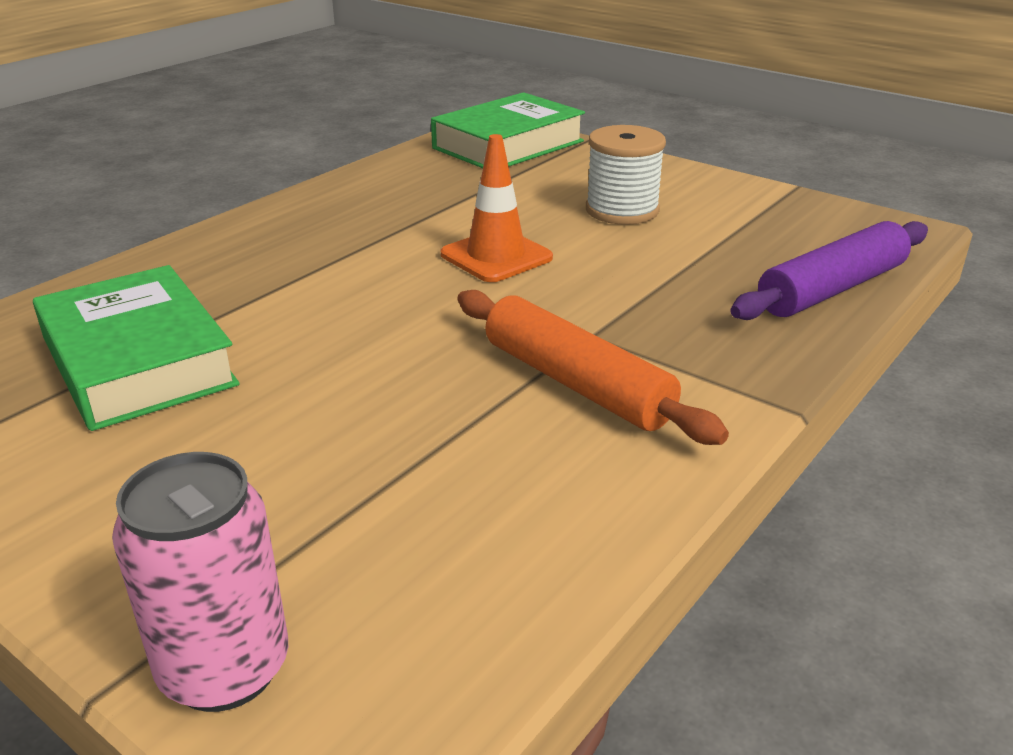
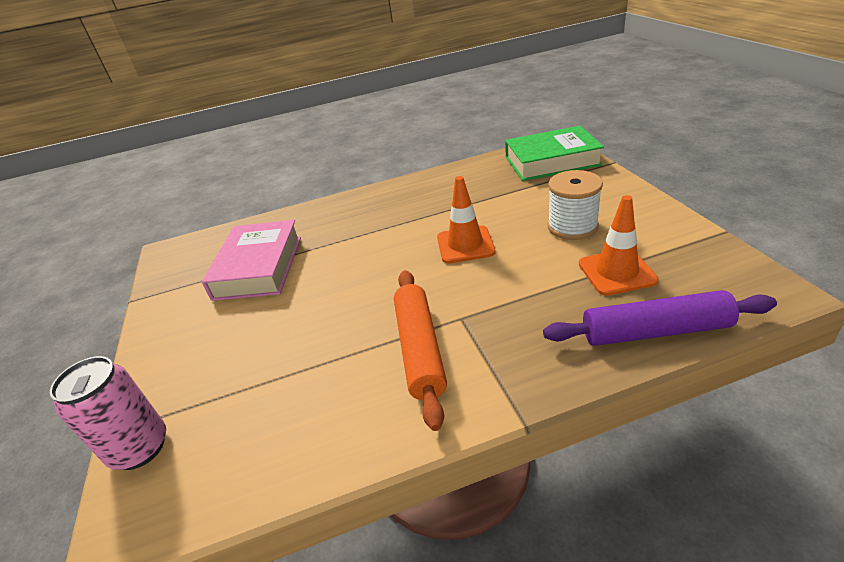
camera: 40 degrees right, 5 degrees up
green book [33,265,240,431] -> pink book [202,220,301,301]
none -> orange traffic cone [579,195,659,296]

